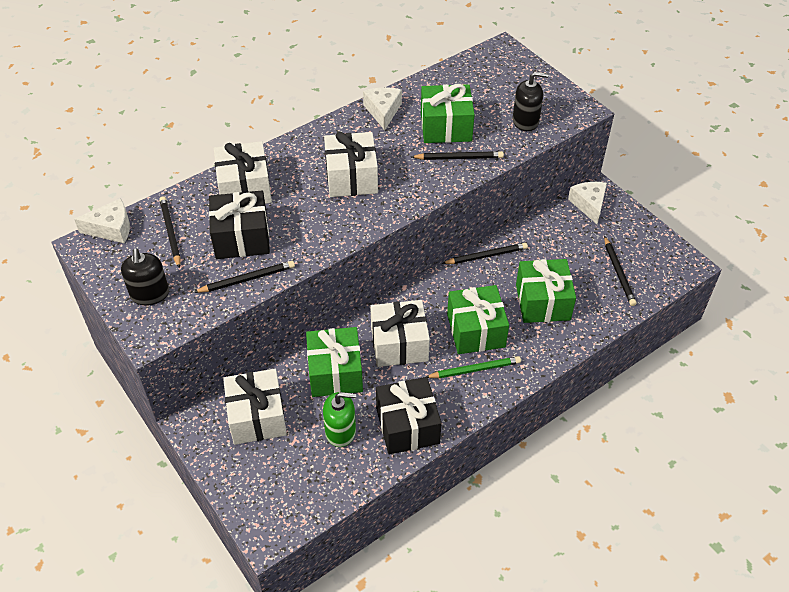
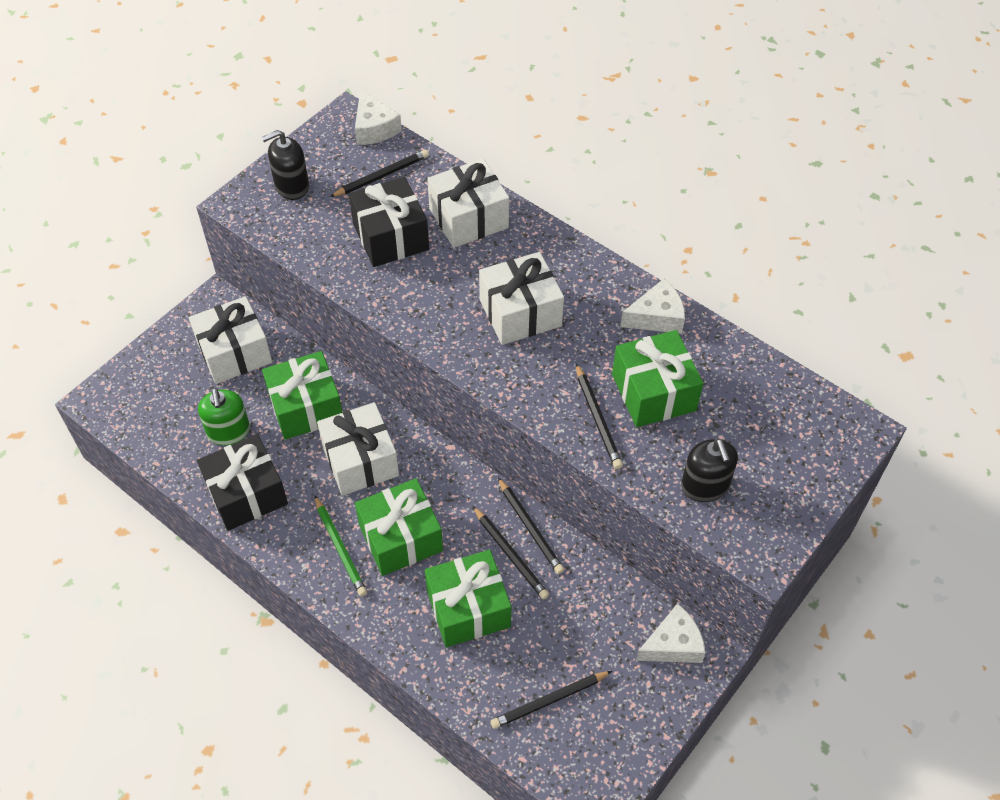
camera: 75 degrees right, 5 degrees up
black pencil [193,261,295,293] -> black pencil moved to [473,506,549,599]

